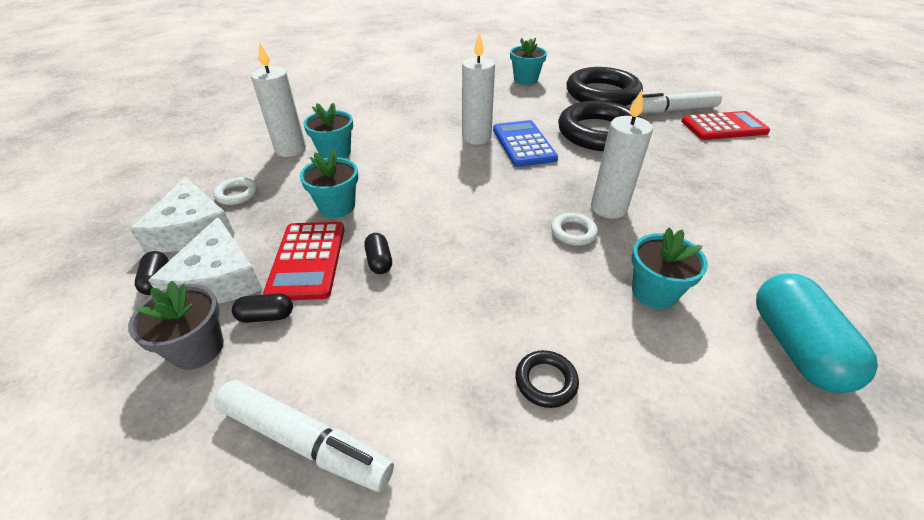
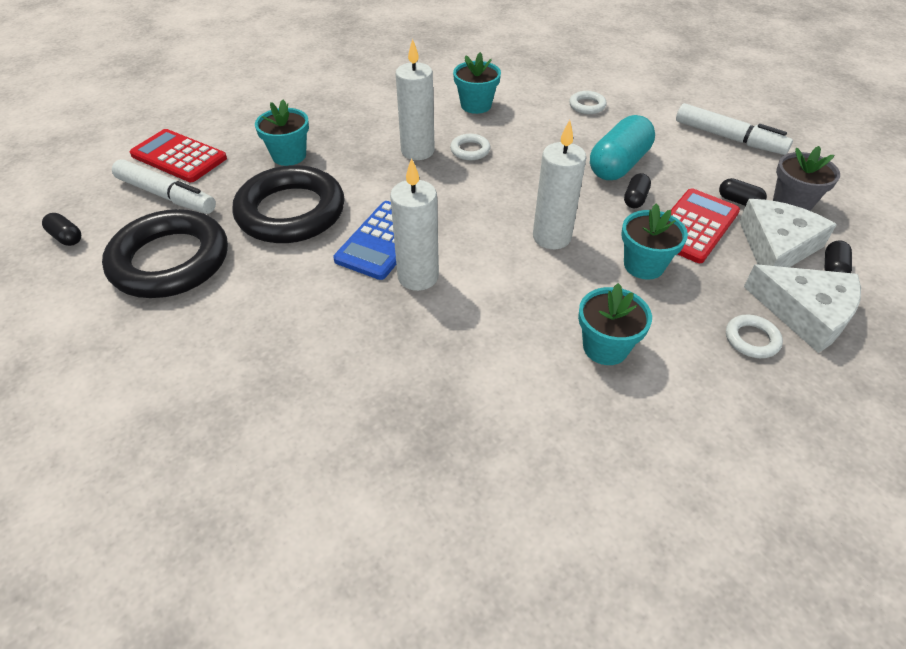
camera: 140 degrees left, 5 degrees up
white cheese [130,177,235,252] -> white cheese turned 105 degrees clockwise [744,265,861,353]
white marker [214,381,394,492] -> white marker turned 150 degrees clockwise [676,103,793,155]
white candle [251,42,306,157] -> white candle moved to [533,120,586,249]
turquoise flower pot [510,37,547,85] -> turquoise flower pot moved to [255,100,309,166]
black ring [515,350,579,408] -> white ring [569,91,607,114]
turquoise capsule [756,274,878,393] -> turquoise capsule moved to [590,115,655,180]
none -> black capsule [42,213,81,246]

